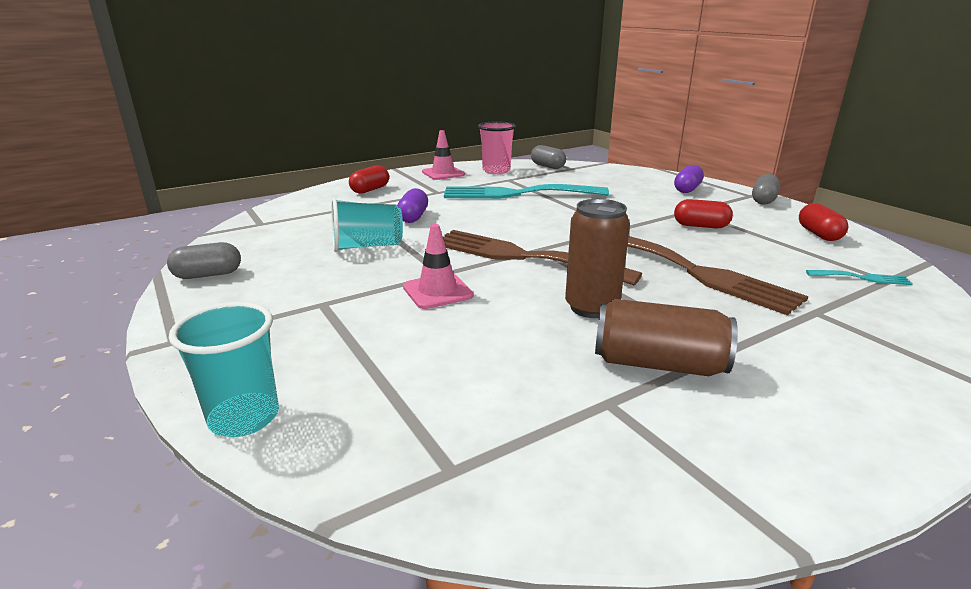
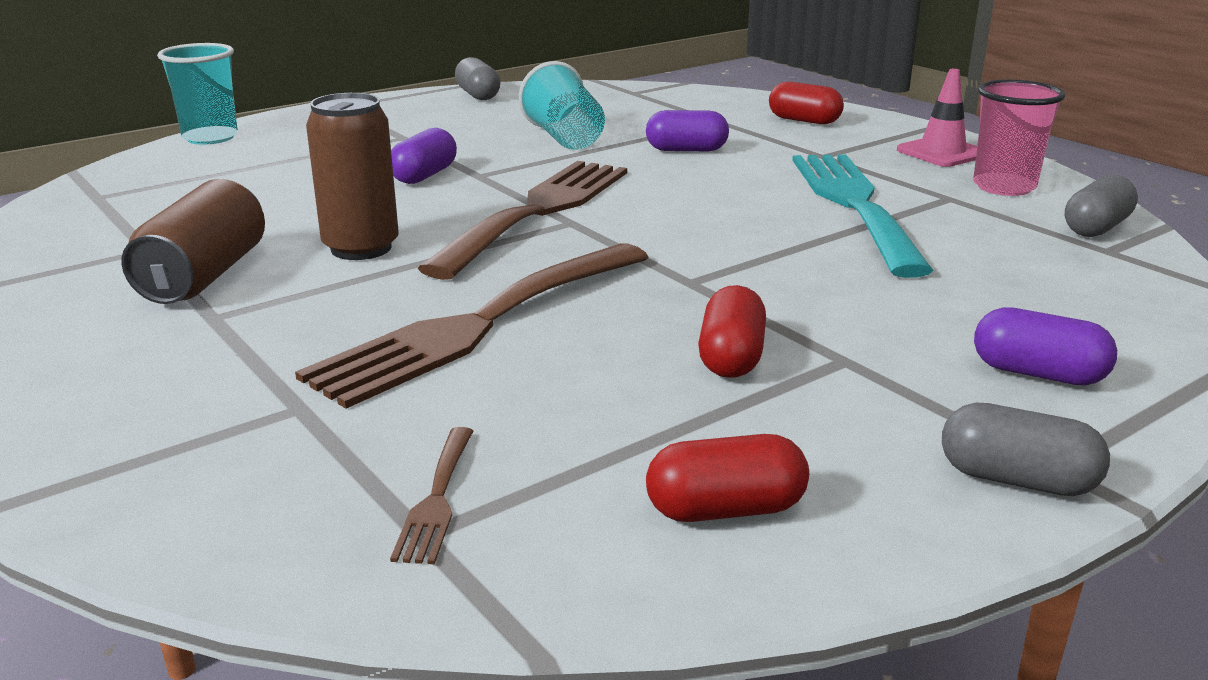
camera: 85 degrees right, 0 degrees up
pink traffic cone [403,224,474,309] -> purple capsule [391,128,457,184]
turquoise fork [806,270,913,285] -> brown fork [390,427,473,564]

